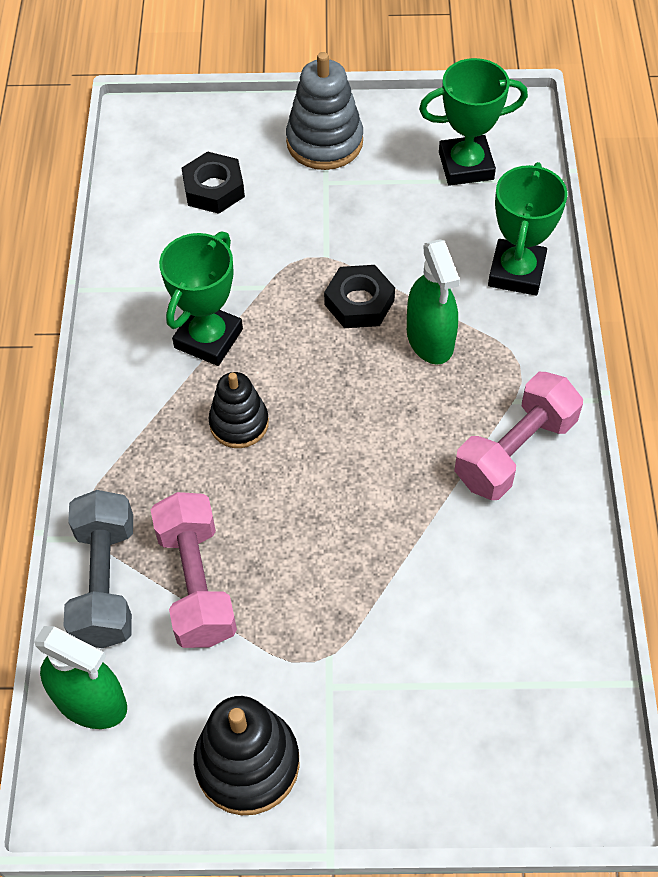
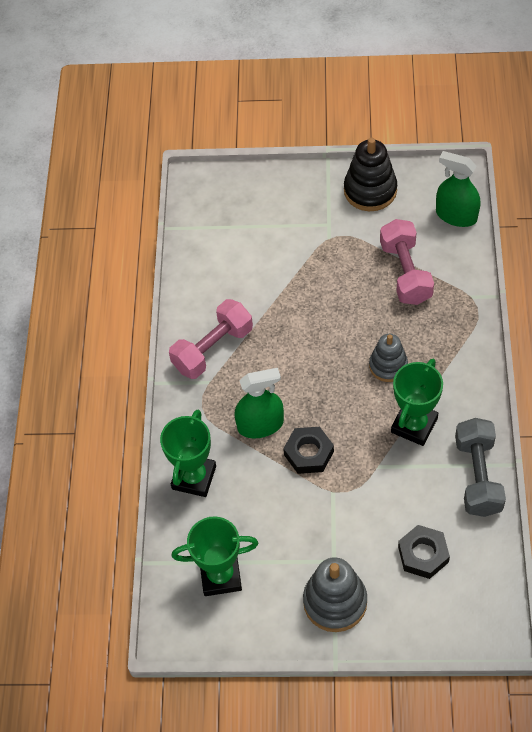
camera: 175 degrees left, 0 degrees up
grey dumbbell [63,490,133,648] -> grey dumbbell moved to [455,418,506,517]
black stacking toy [209,372,269,448] -> grey stacking toy [369,334,408,382]
green spray bottle [407,239,460,365] -> green spray bottle turned 90 degrees clockwise [234,368,284,438]

